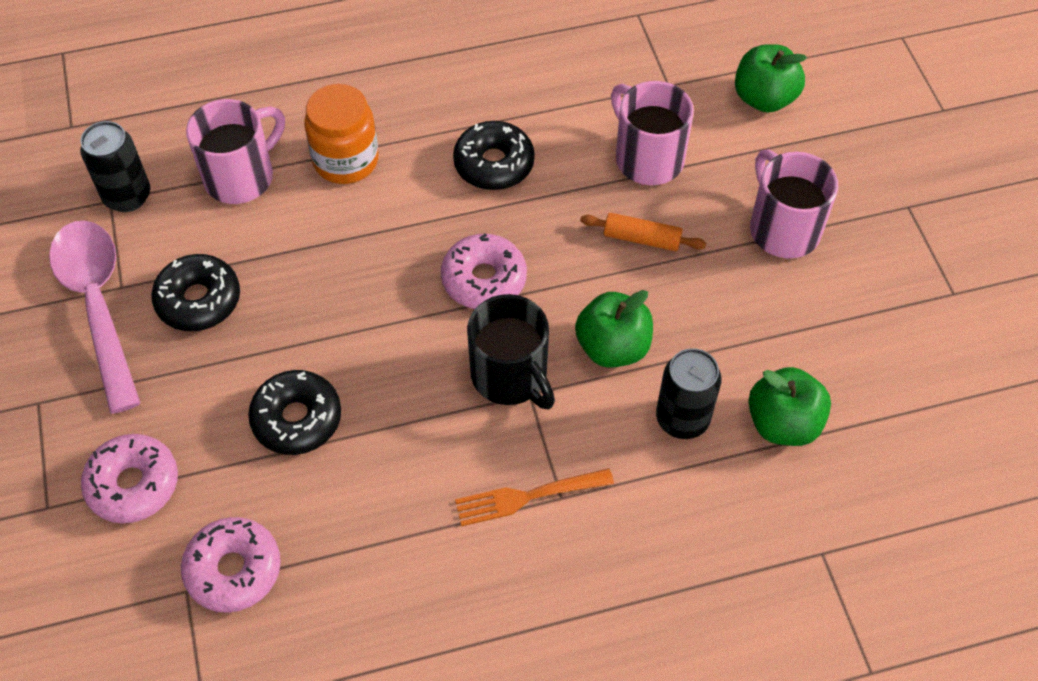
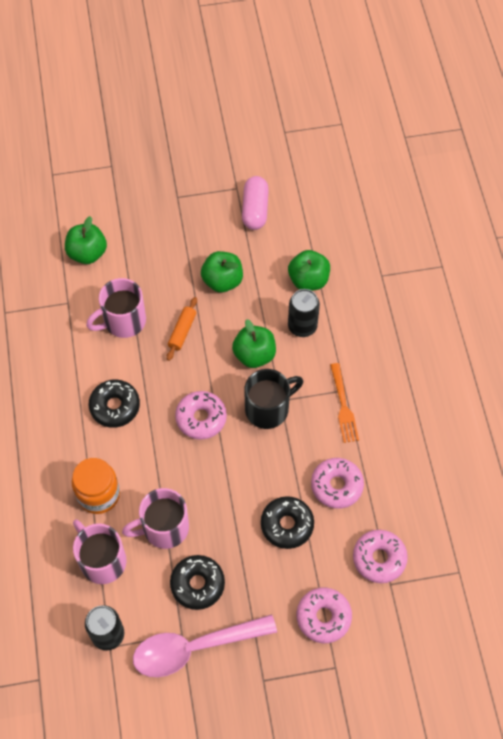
camera: 85 degrees left, 5 degrees up
pink mug [750,149,838,258] -> pink mug moved to [122,488,189,549]
none -> green apple [201,251,243,293]
none -> pink capsule [242,176,269,230]
none -> pink donut [311,458,364,509]

